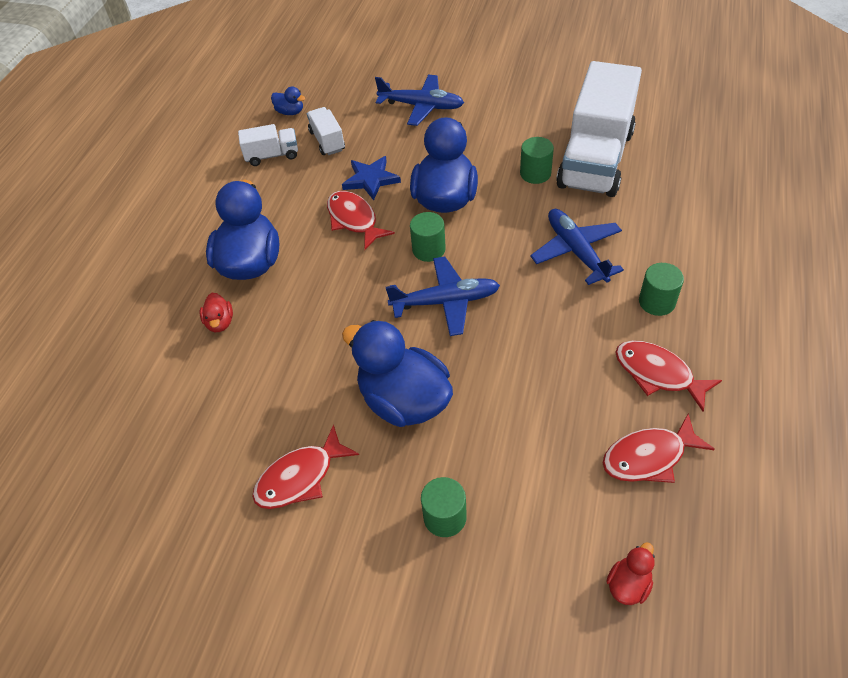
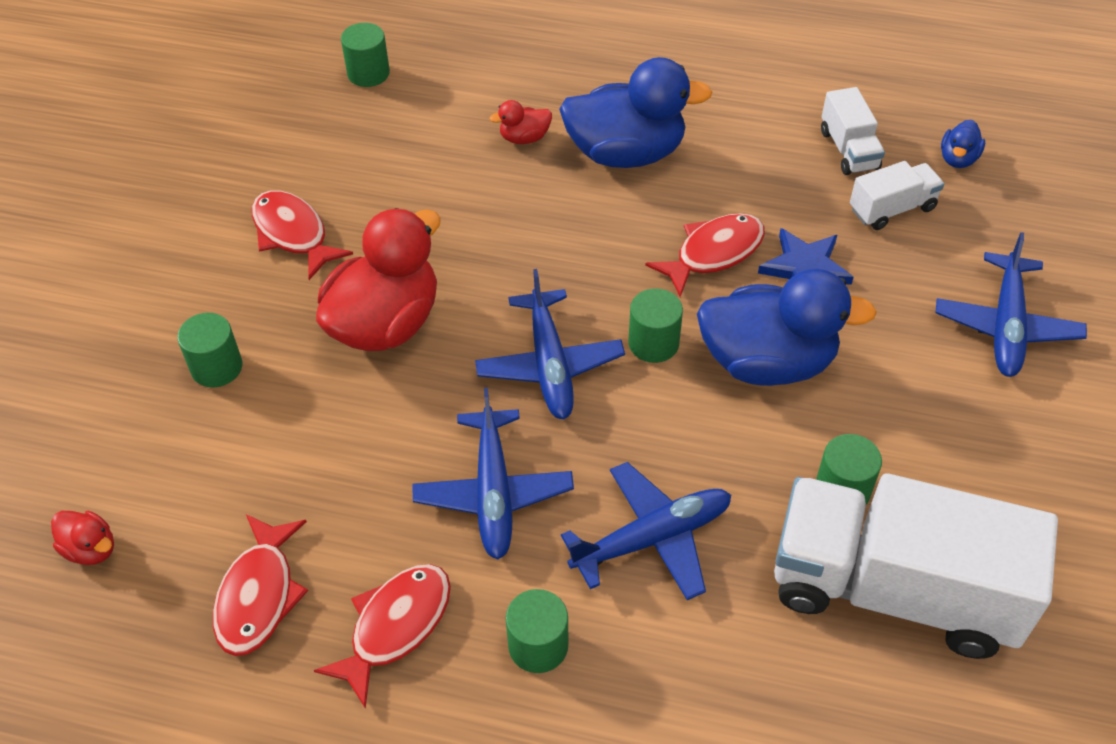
camera: 85 degrees right, 0 degrees up
blue duck [342,320,453,427] -> red duck [316,208,441,351]
red fish [603,414,715,483] -> red fish turned 150 degrees counterclockwise [213,514,308,656]
none -> green cylinder [341,23,390,87]
none -> blue plane [412,388,574,560]

